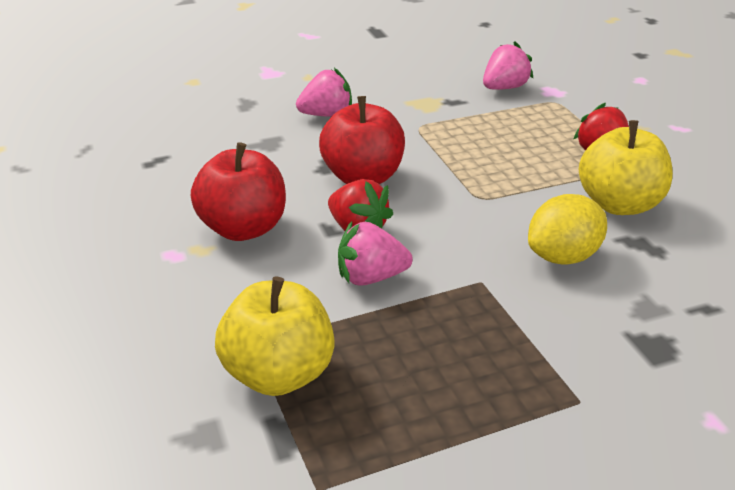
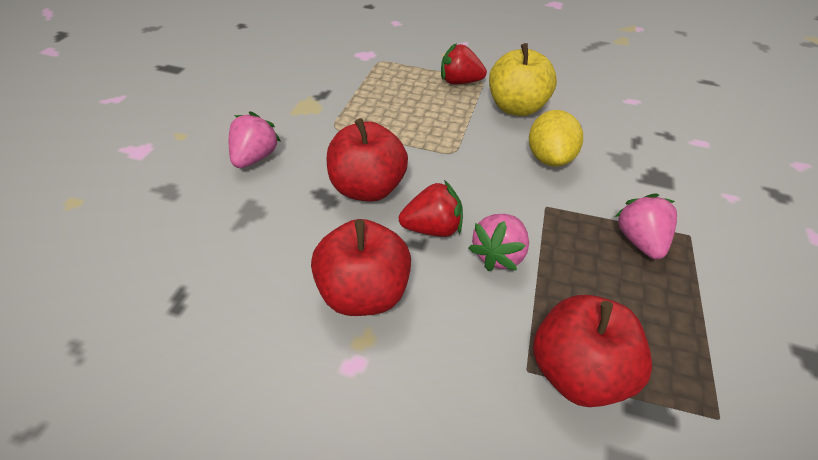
camera: 55 degrees left, 10 degrees up
yellow apple [215,276,335,396] -> red apple [533,295,652,407]
pink strawberry [483,42,533,90] -> pink strawberry moved to [615,193,677,259]

